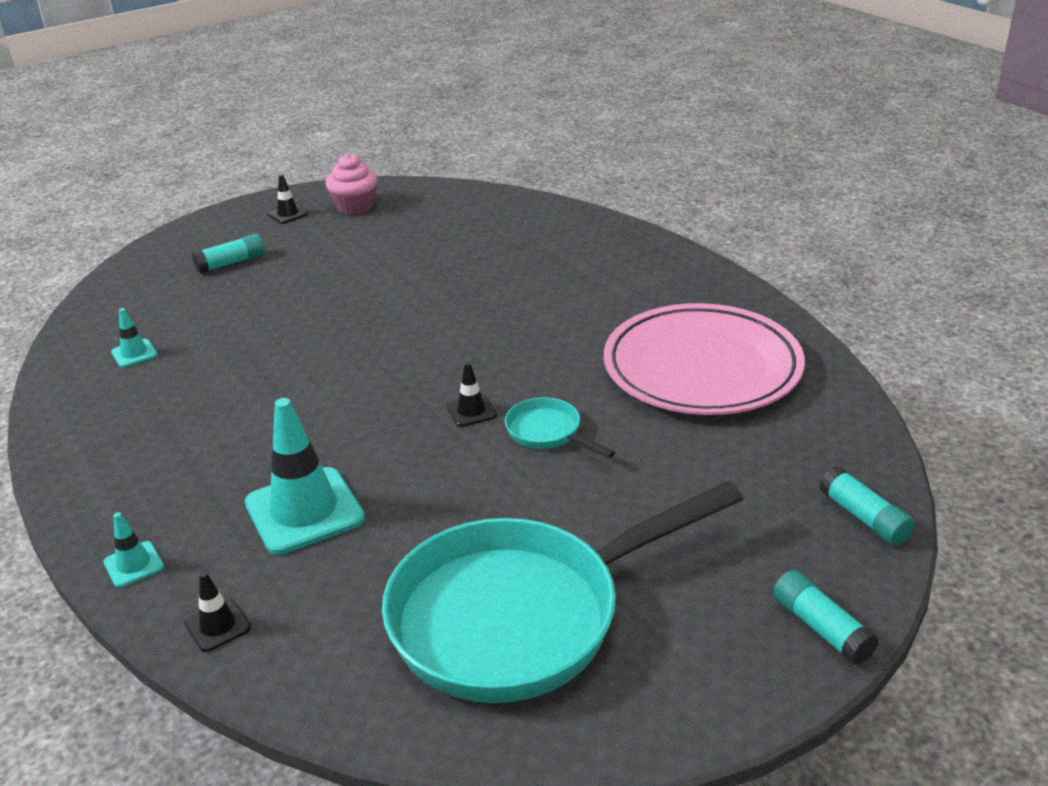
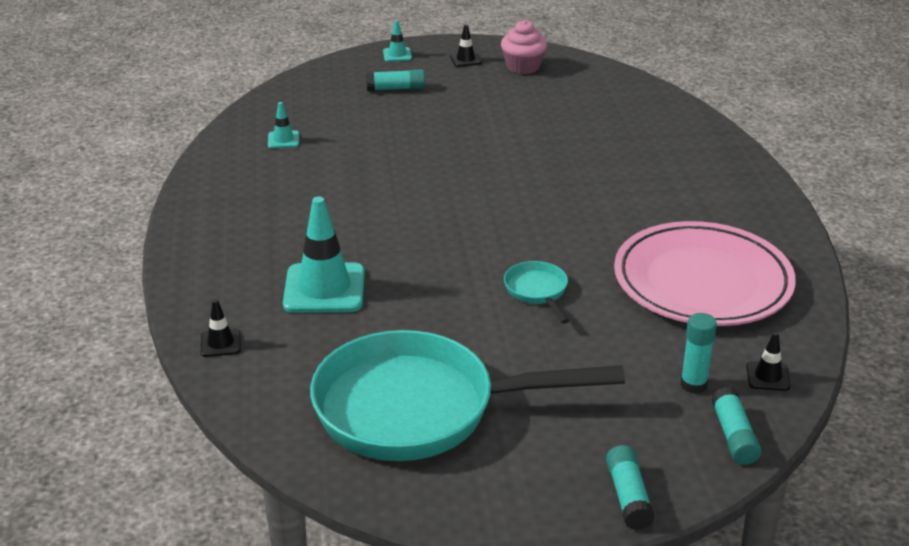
camera: 25 degrees right, 0 degrees up
turquoise traffic cone [103,512,164,588] -> turquoise traffic cone moved to [383,20,412,62]
black traffic cone [446,362,497,427] -> black traffic cone moved to [746,332,791,391]
none -> turquoise glue stick [680,313,717,394]

